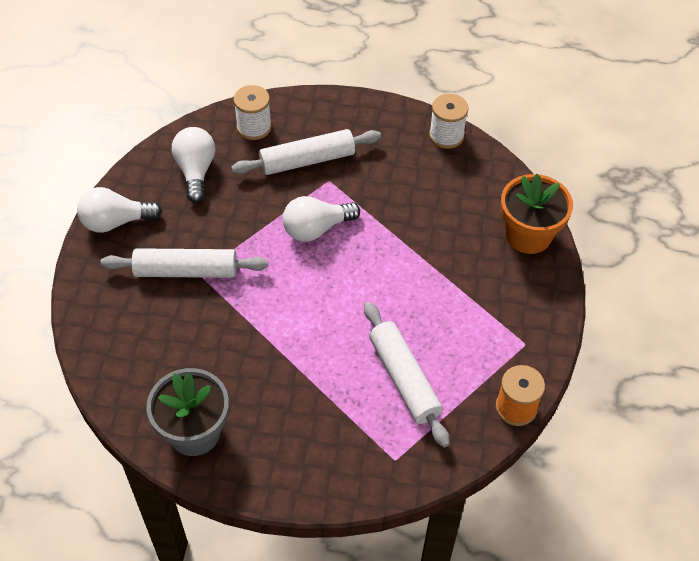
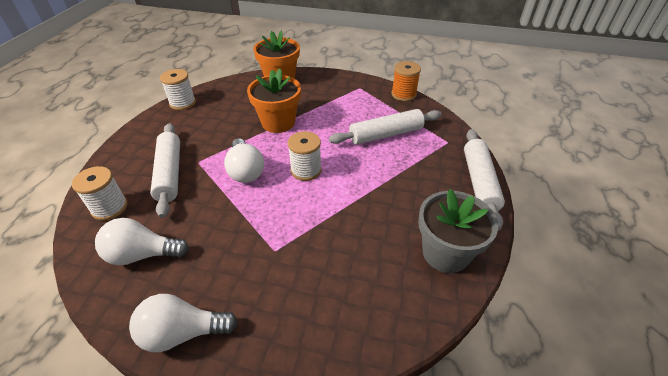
camera: 85 degrees left, 10 degrees down
white light bulb [77,187,162,233] -> white light bulb turned 90 degrees clockwise [129,294,238,352]
white rolling pin [100,248,268,278] -> white rolling pin moved to [464,129,505,231]
none -> orange flower pot [247,69,301,133]
none -> white spool [288,131,322,181]

